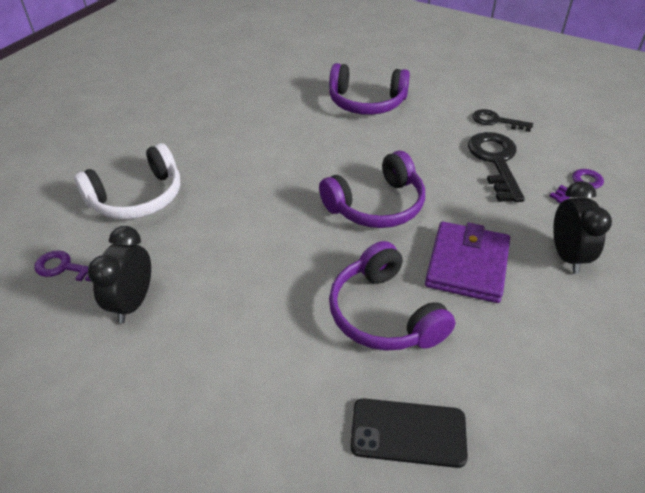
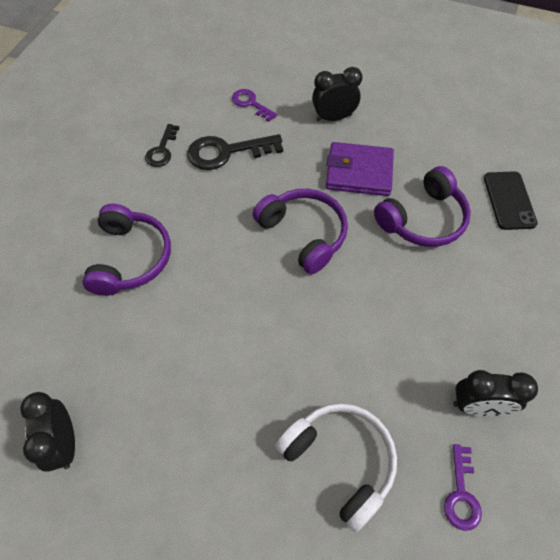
camera: 100 degrees left, 15 degrees up
none -> black clock [20,392,75,472]

